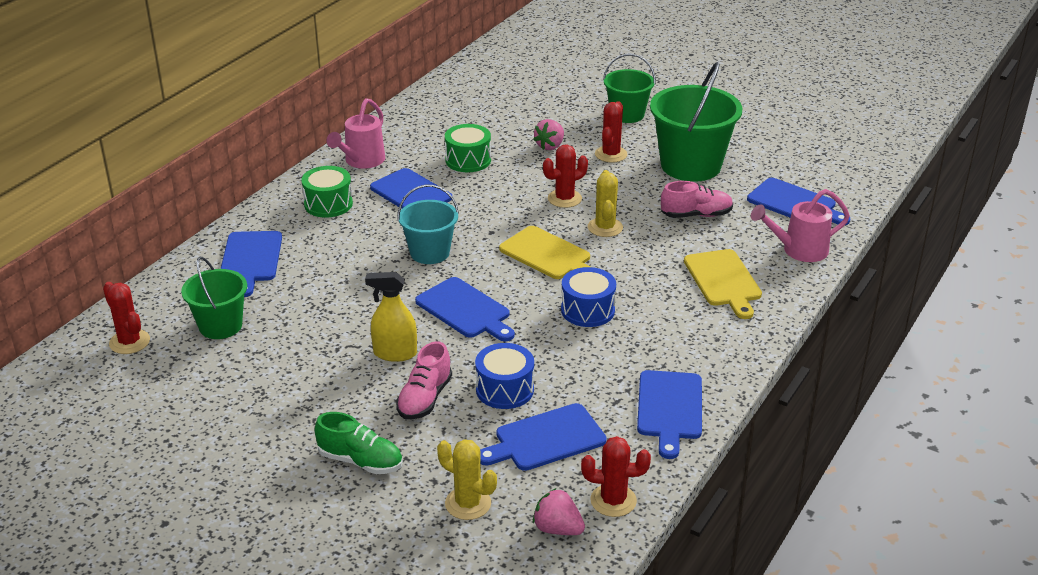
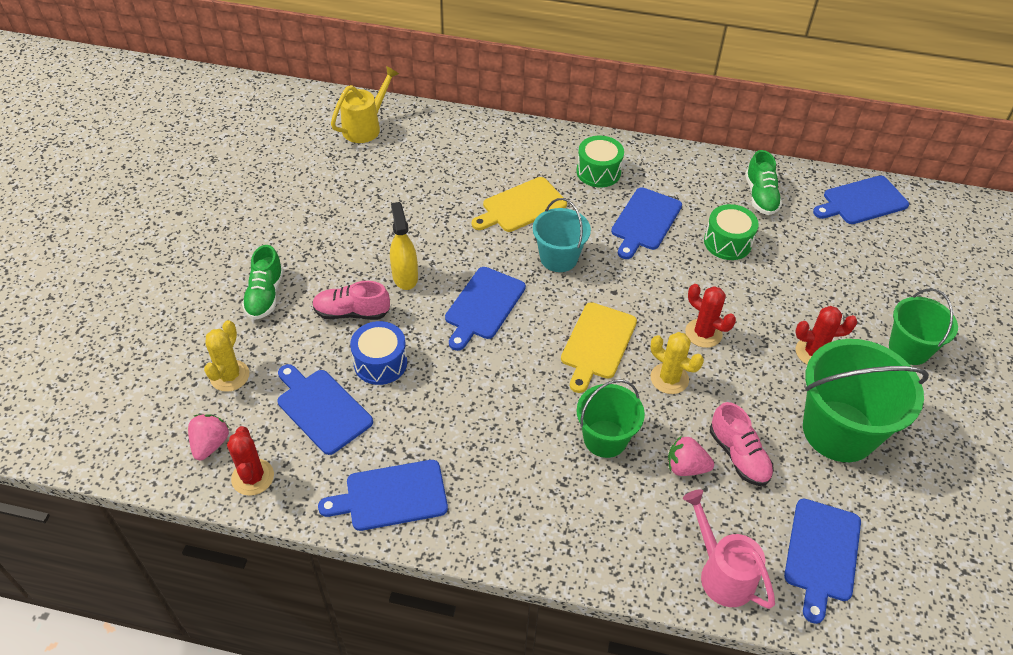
camera: 70 degrees right, 15 degrees up
red cactus [103,282,150,354] -> yellow watering can [331,66,399,143]
green bucket [181,257,247,339] -> green bucket moved to [576,379,645,458]
blue cutting board [221,231,282,297] -> blue cutting board moved to [813,176,909,224]
pink watering can [326,98,385,169] -> none
pink strawberry [533,119,564,150] -> pink strawberry moved to [668,436,714,476]
blue drum [561,267,616,327] -> none
yellow cactus [588,170,623,237] -> yellow cactus turned 60 degrees clockwise [651,332,704,394]
yellow cutting board [684,249,762,319] -> yellow cutting board moved to [472,177,567,232]
none -> green shoe [745,150,782,215]

